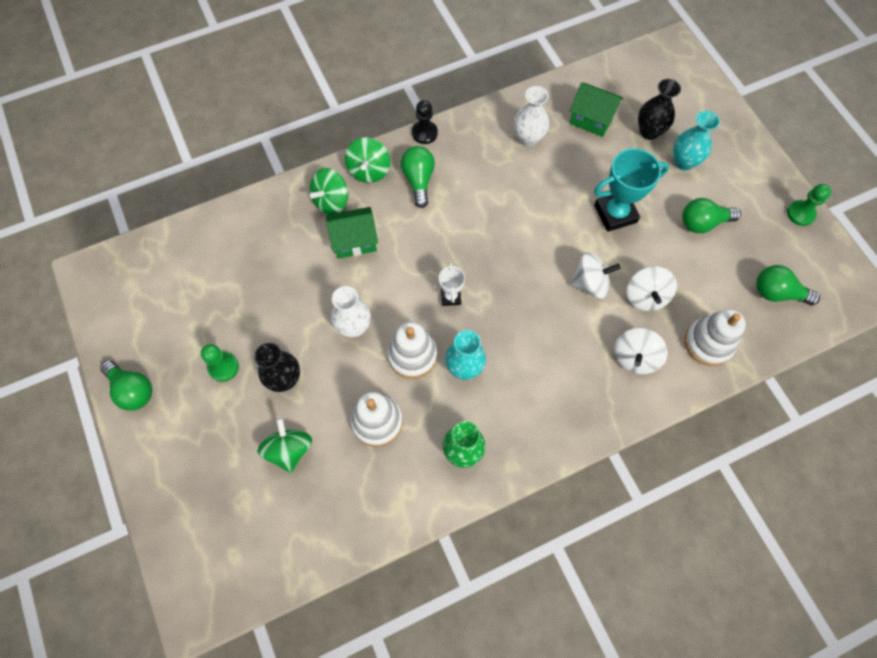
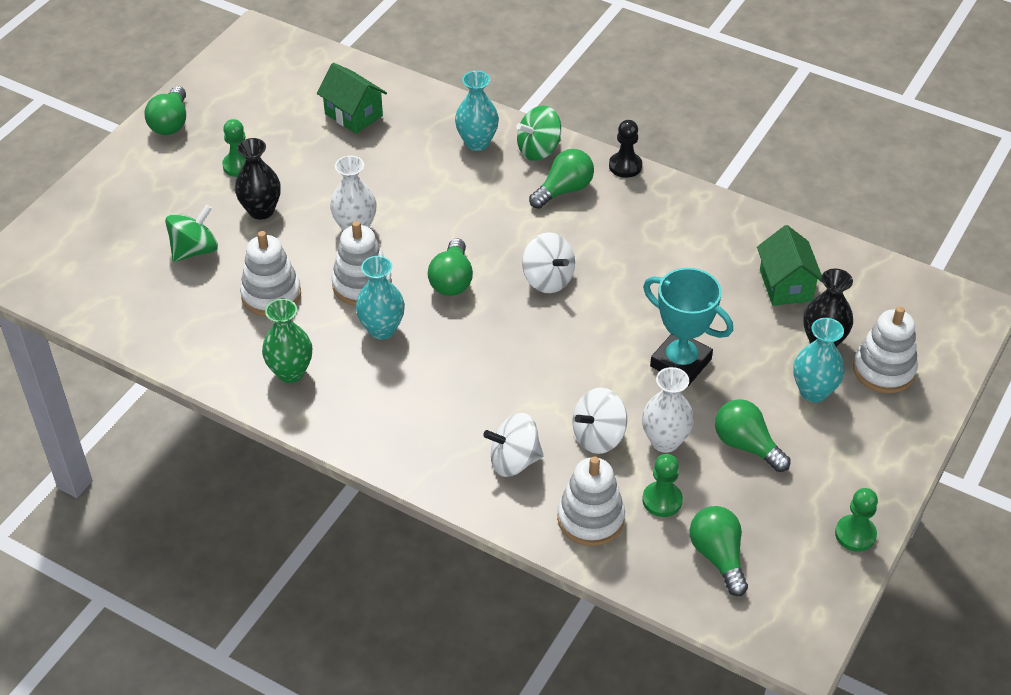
camera: 55 degrees right, 20 degrees down
green spinning top [310,168,348,215] -> turquoise vase [455,71,499,151]
green house [326,207,378,259] -> green house moved to [317,63,387,134]
white trophy [439,262,465,306] -> green light bulb [428,238,473,296]
white vase [514,86,549,147] -> white vase moved to [642,367,694,453]
white spinning top [570,252,621,299] -> white spinning top moved to [522,232,575,293]
none -> green pawn [642,454,683,517]
none -> white stacking toy [853,306,918,393]

